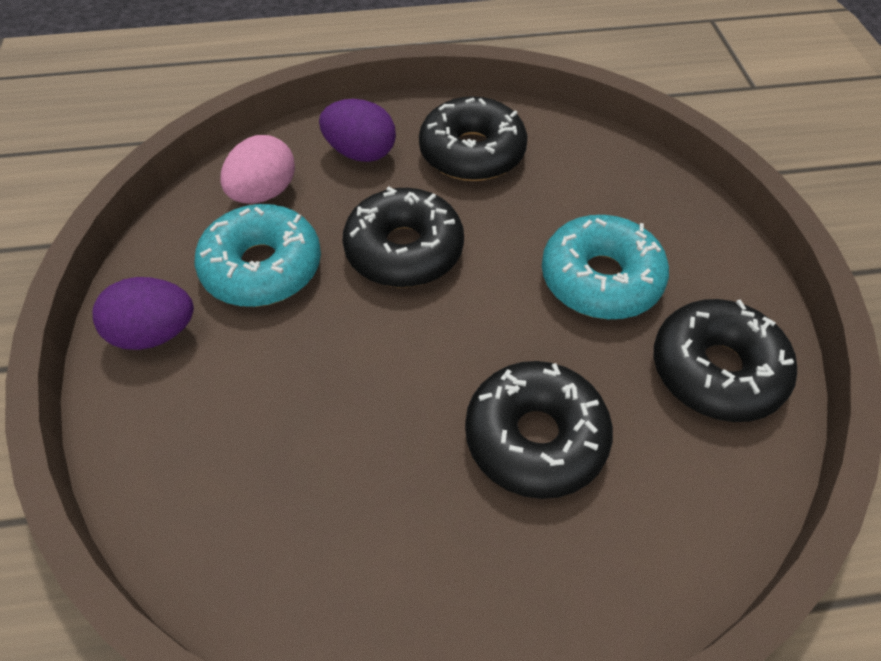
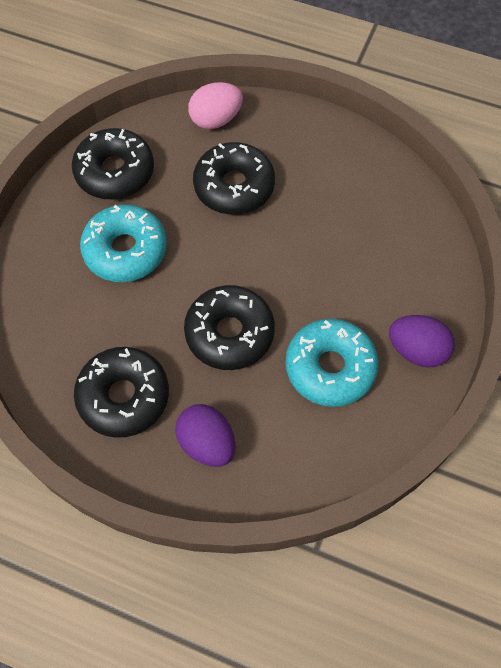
camera: 150 degrees left, 10 degrees up
pink egg [220,135,295,203] -> pink egg moved to [188,82,243,129]

